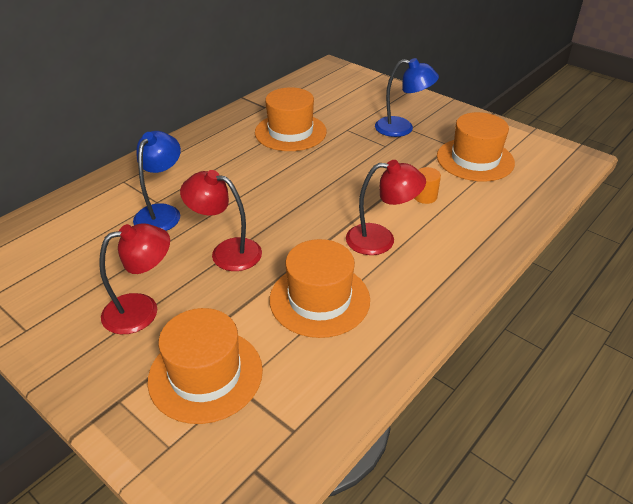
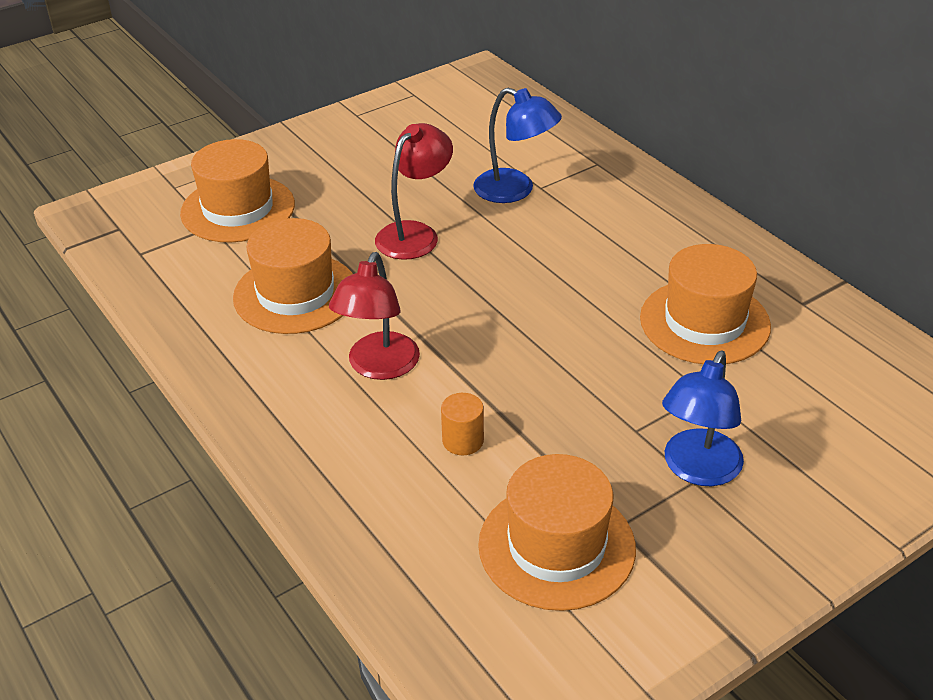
camera: 105 degrees right, 0 degrees up
red lamp [99,223,170,334] -> none

